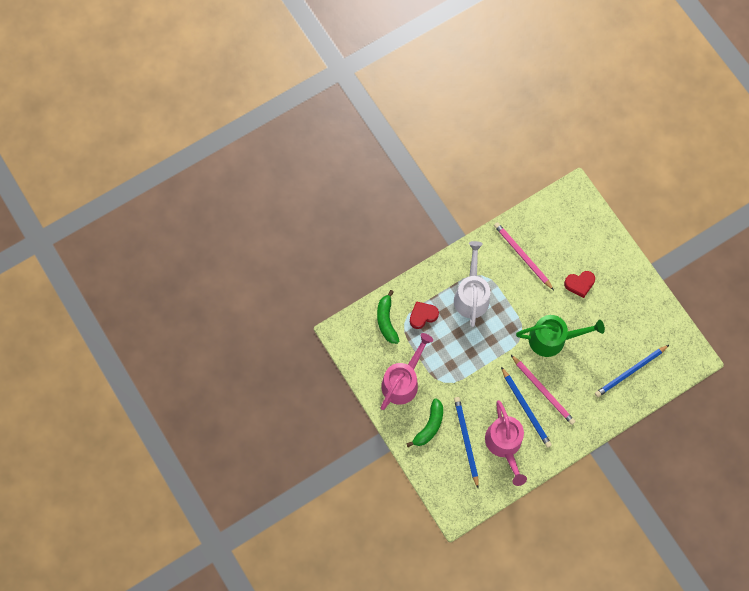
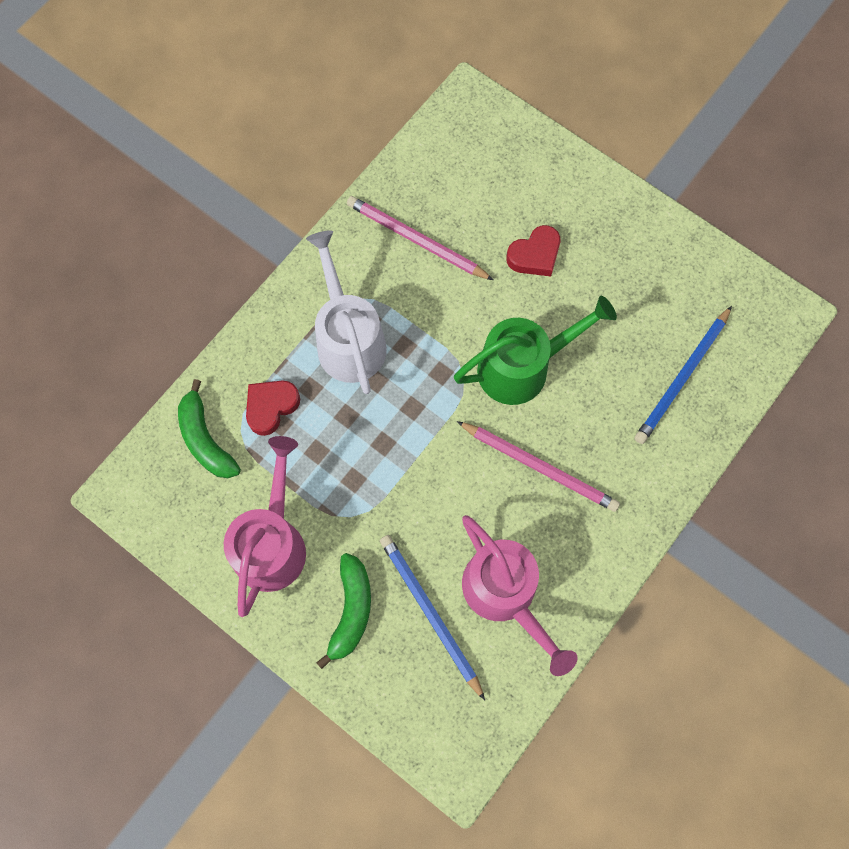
camera: 20 degrees left, 0 degrees up
blue pencil [501,367,552,448] -> none

